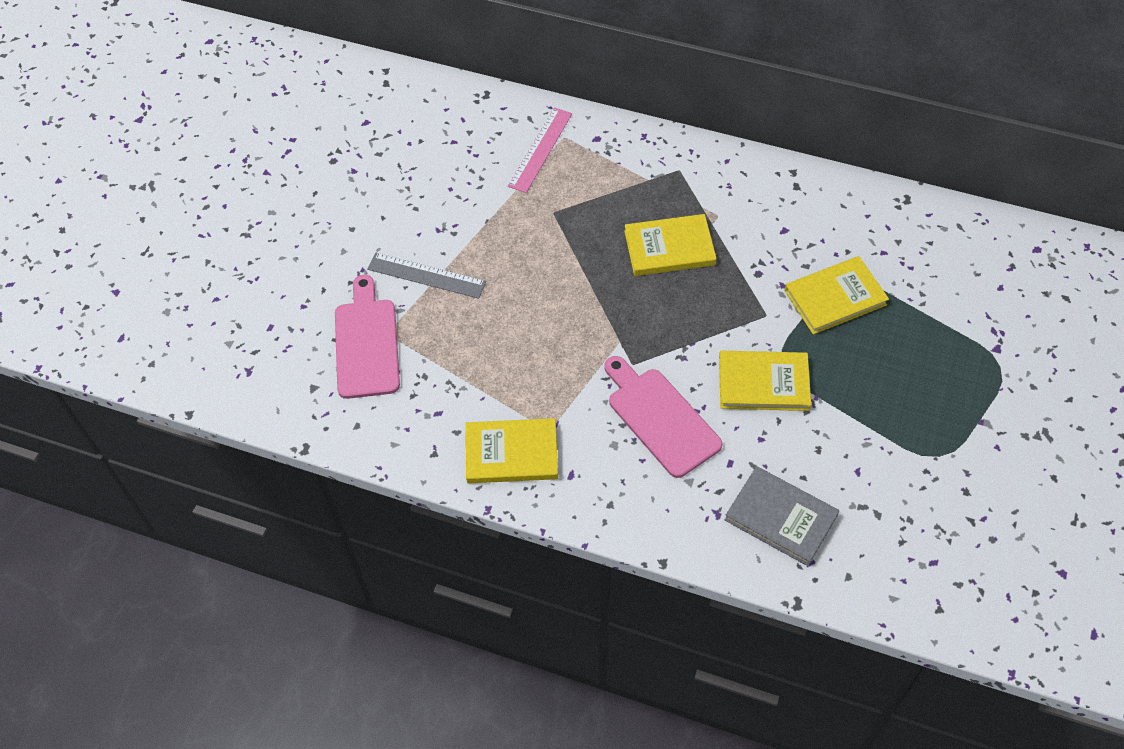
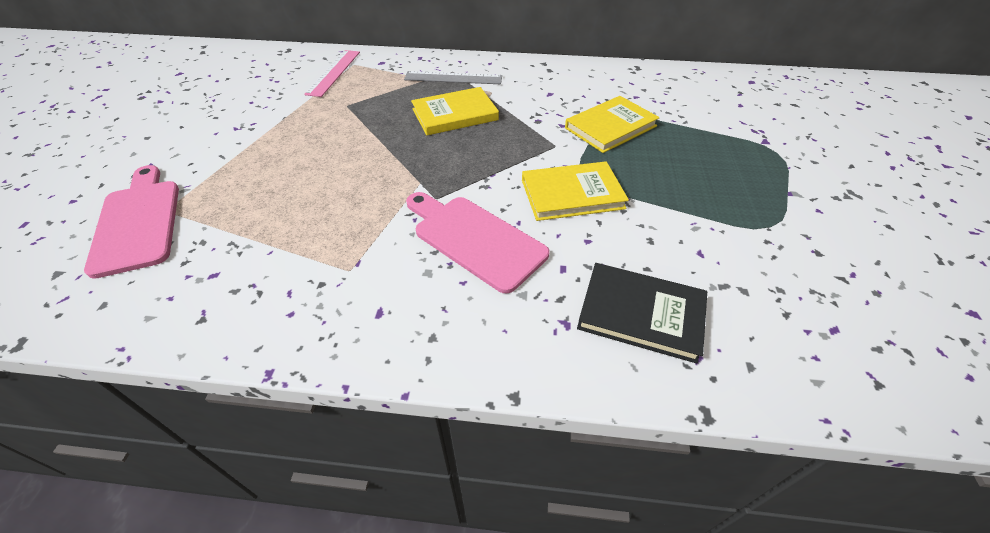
camera: 15 degrees left, 10 degrees down
grey ruler [367,253,486,299] -> grey ruler moved to [404,71,502,84]
yellow book [466,418,558,483] -> none
grey book [725,466,839,566] -> black book [577,263,707,364]

